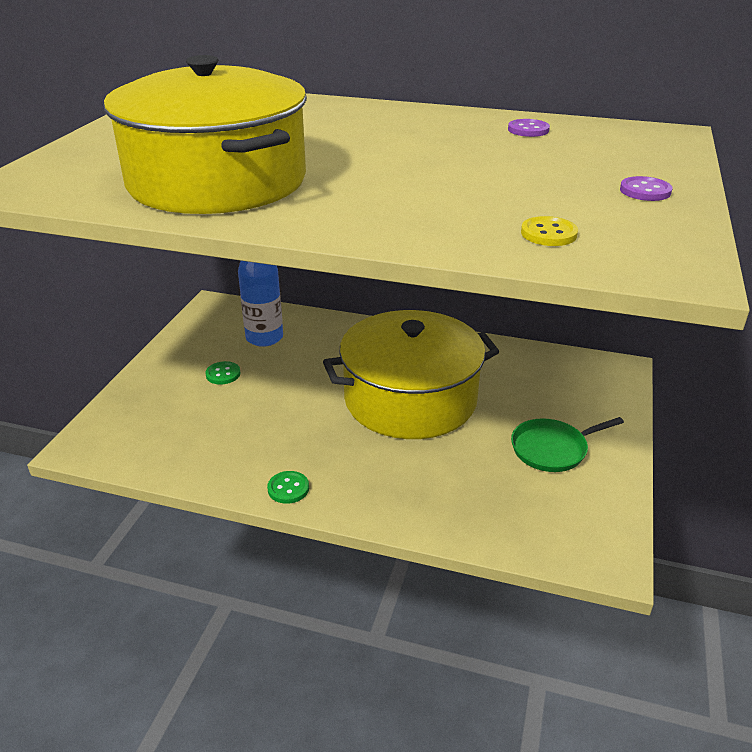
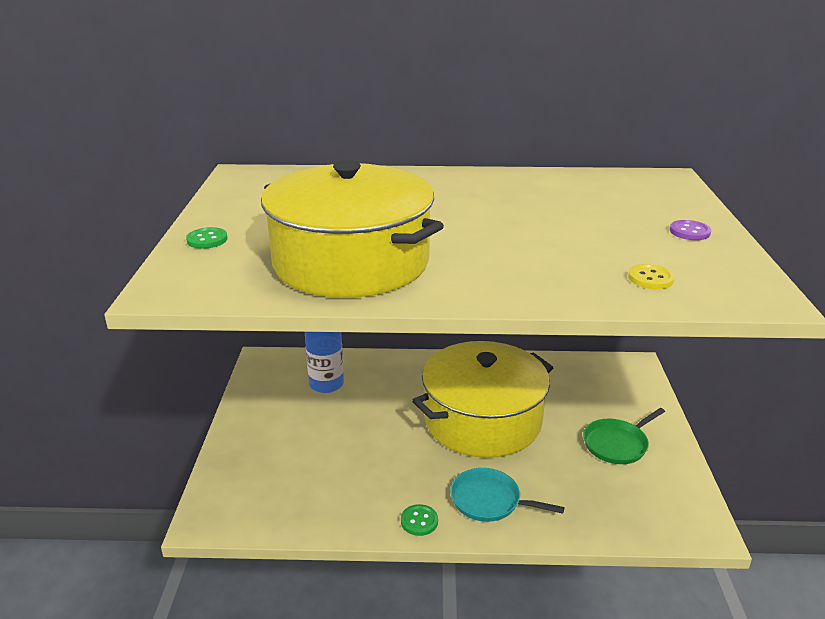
camera: 15 degrees left, 5 degrees down
green button [205,361,240,385] -> green button moved to [186,227,227,249]
purple button [508,119,550,137] -> none
none -> turquoise pan [450,468,564,522]

